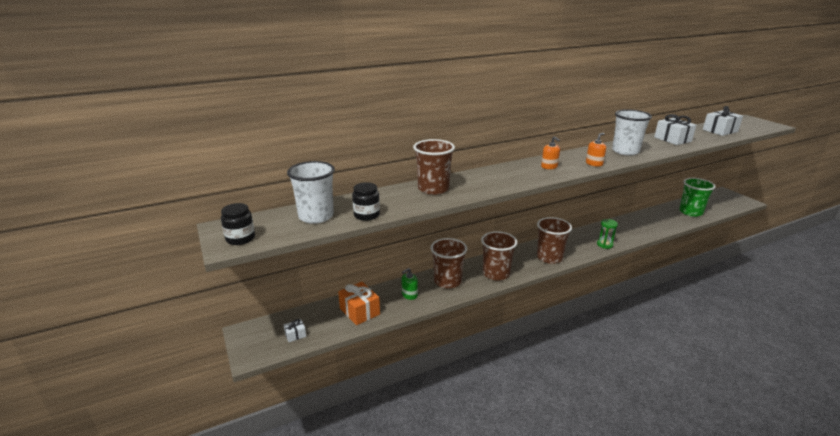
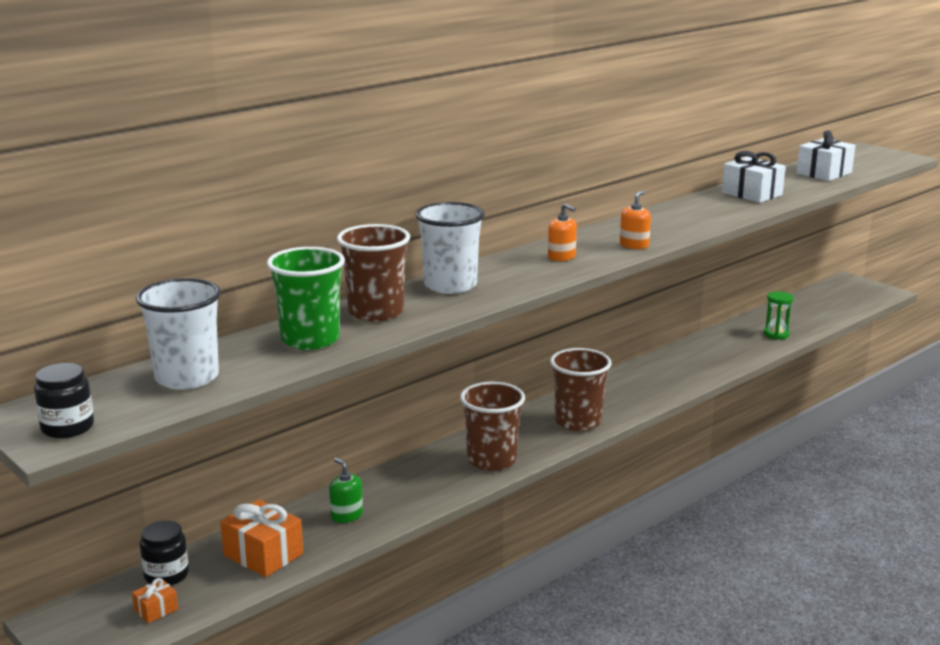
camera: 15 degrees left, 5 degrees down
white gift [284,319,306,342] -> orange gift [132,578,178,623]
black jar [352,182,380,221] -> black jar moved to [140,520,189,586]
green soap dispenser [401,268,418,300] -> green soap dispenser turned 105 degrees clockwise [329,458,363,523]
brown cup [430,238,467,289] -> none
green hourglass [597,219,618,249] -> green hourglass moved to [764,291,794,340]
white cup [612,109,652,155] -> white cup moved to [415,202,485,294]
green cup [679,178,716,217] -> green cup moved to [267,247,345,350]

